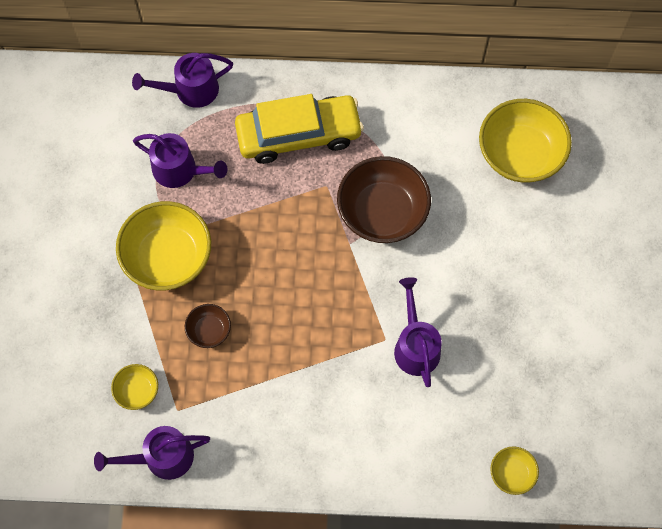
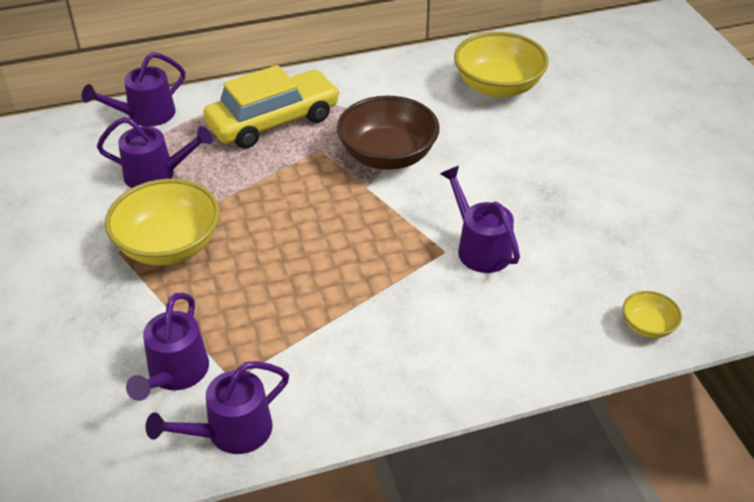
camera: 20 degrees left, 25 degrees down
yellow bowl [111,364,158,410] -> purple watering can [126,293,209,401]
brown bowl [185,304,231,348] -> none

